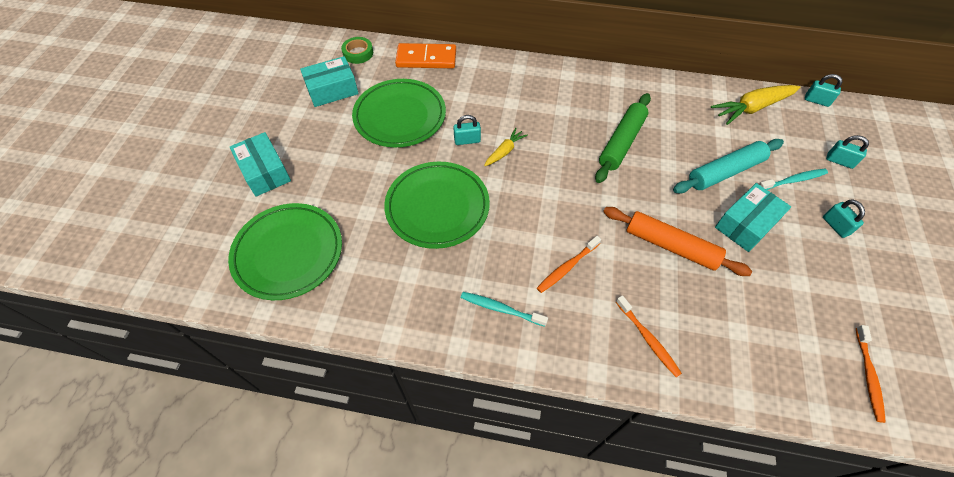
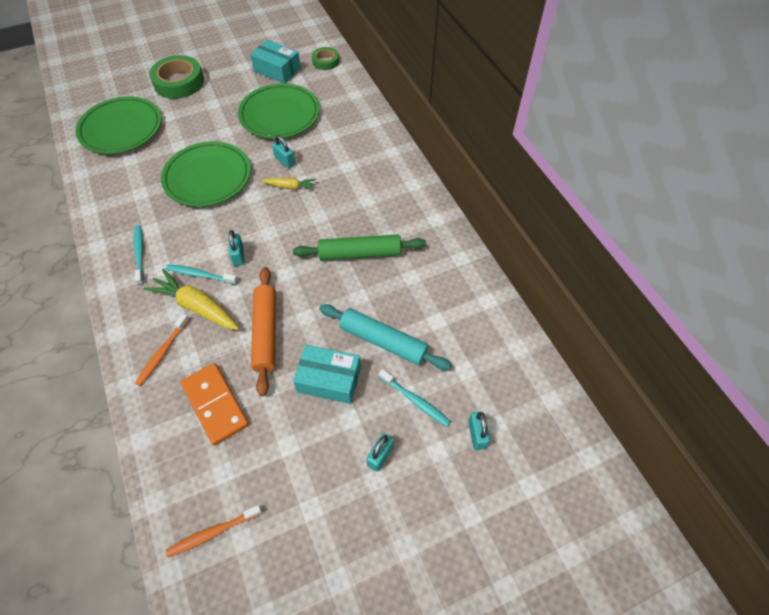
camera: 55 degrees right, 0 degrees up
turquoise box [230,132,291,197] -> green tape [149,55,204,99]
orange domino [395,43,456,68] -> orange domino moved to [181,363,249,445]
orange toothbrush [537,236,601,293] -> turquoise toothbrush [165,264,238,284]
yellow carrot [711,85,800,125] -> yellow carrot moved to [143,268,239,330]
turquoise padlock [805,74,842,107] -> turquoise padlock moved to [228,230,244,266]

